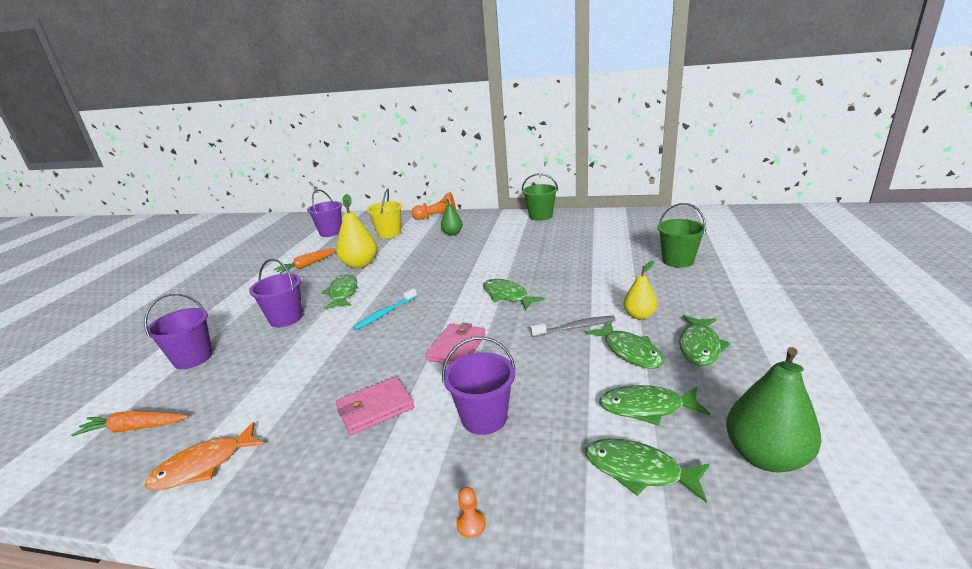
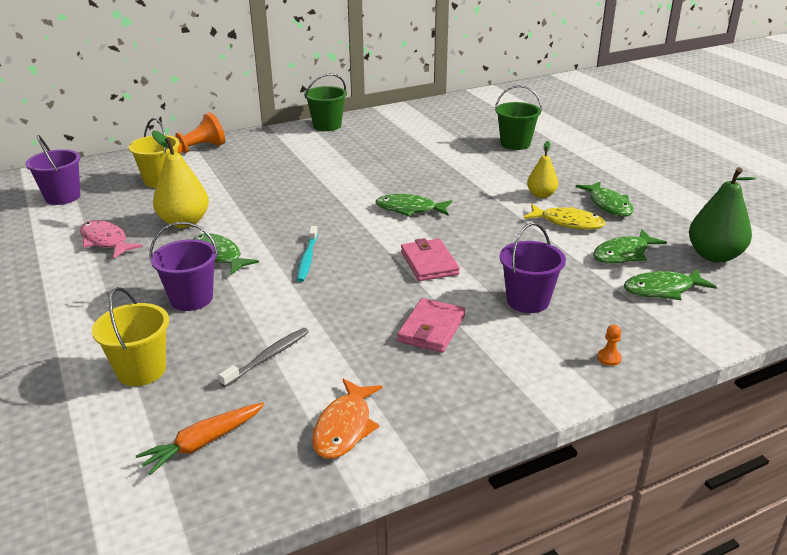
camera: 40 degrees left, 5 degrees up
purple bucket [144,293,212,369] -> yellow bucket [92,287,169,386]
orange carrot [274,248,336,274] -> pink fish [80,220,143,258]
green pear [440,199,463,236] -> none
grey toothbrush [530,316,616,337] -> grey toothbrush moved to [218,328,309,387]
green fish [586,321,664,369] -> yellow fish [523,204,606,230]

